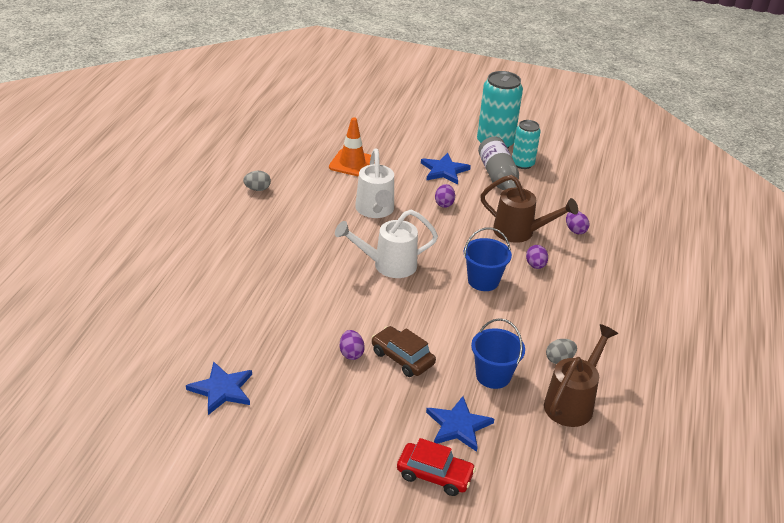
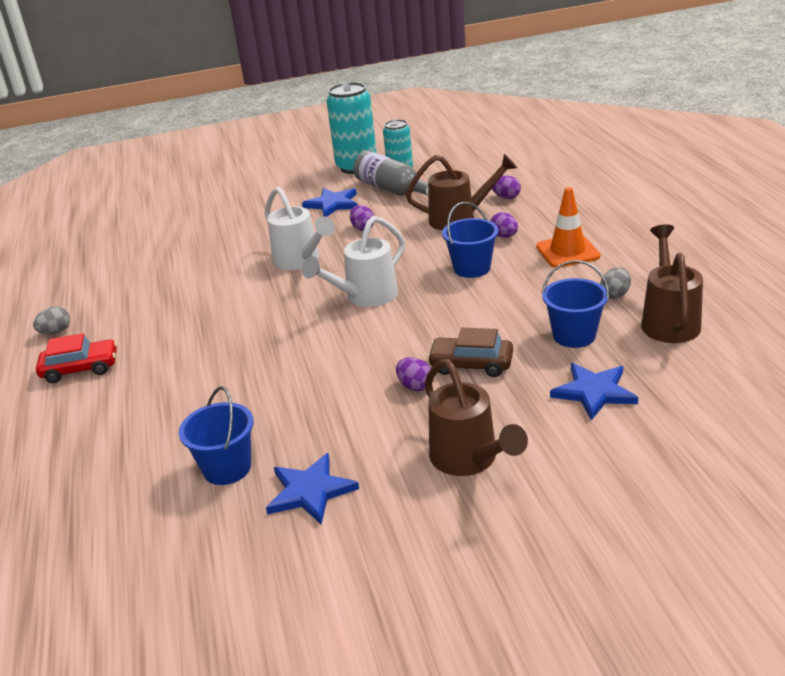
camera: 25 degrees left, 5 degrees down
grey egg [243,171,271,191] -> grey egg moved to [33,307,70,335]
orange traffic cone [329,117,375,177] -> orange traffic cone moved to [536,187,600,268]
red car [397,438,476,496] -> red car moved to [36,333,117,383]
none -> blue bucket [179,386,254,485]
none -> brown watering can [425,359,528,476]

